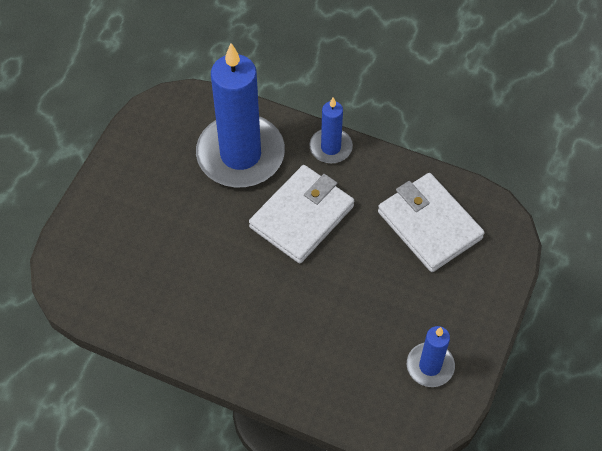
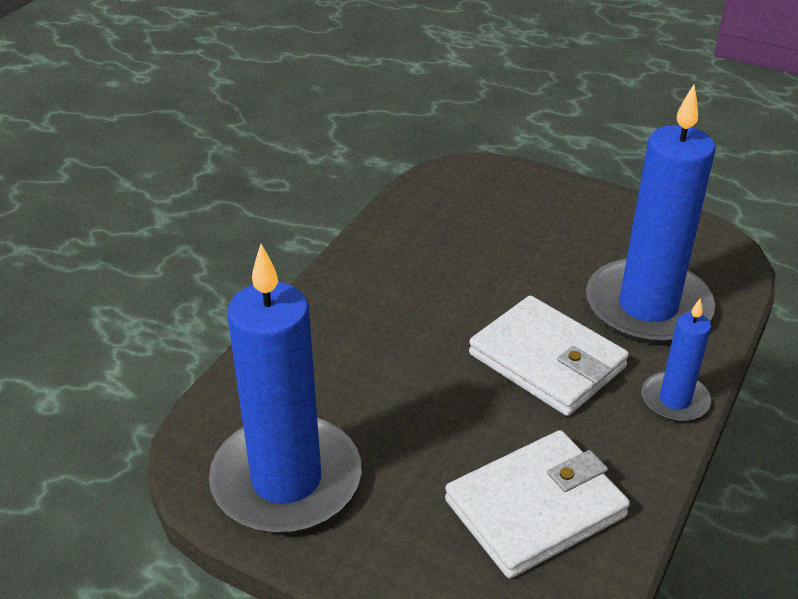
camera: 95 degrees right, 20 degrees down
blue candle [407,326,455,387] -> blue candle [209,244,361,533], size x2.05

